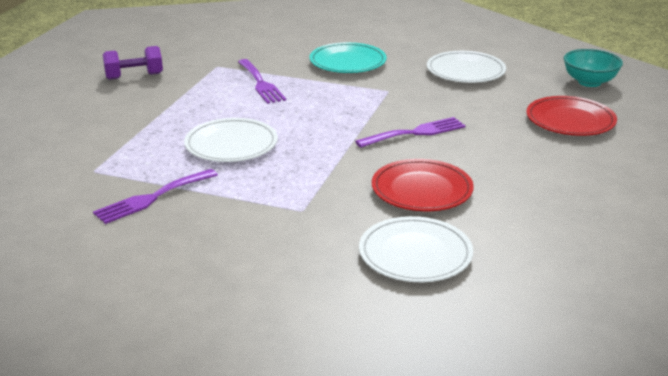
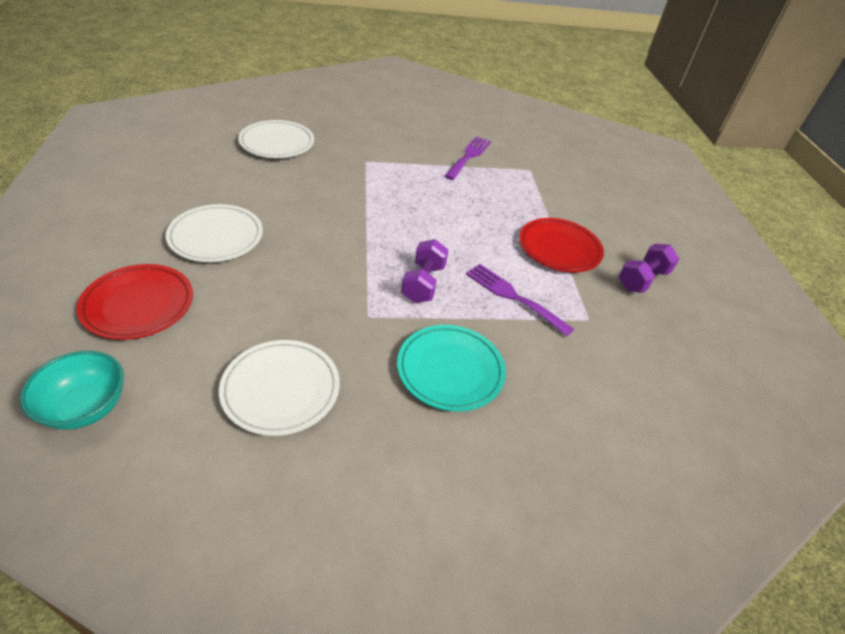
camera: 150 degrees right, 15 degrees up
white plate [184,118,278,162] -> white plate moved to [166,204,263,262]
purple fork [355,117,466,148] -> none
red plate [372,159,474,211] -> red plate moved to [519,218,604,272]
none -> purple dumbbell [401,239,448,303]

